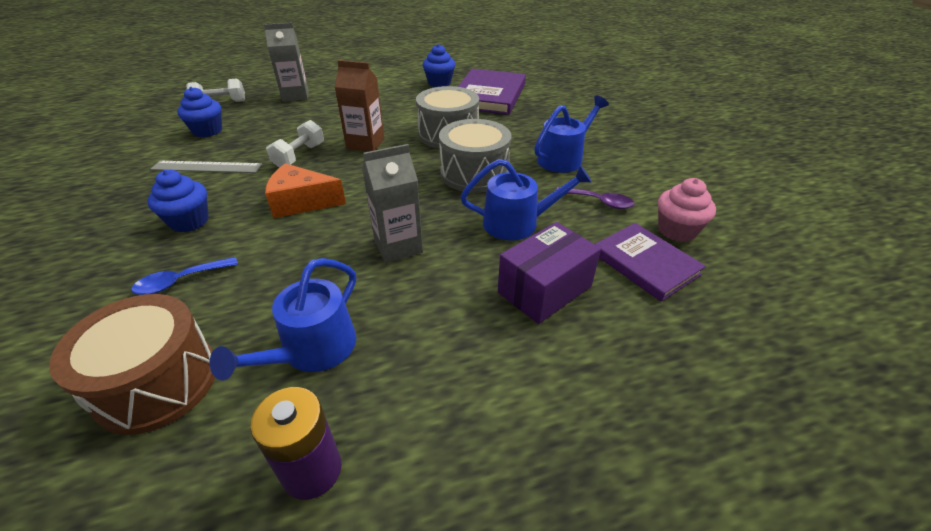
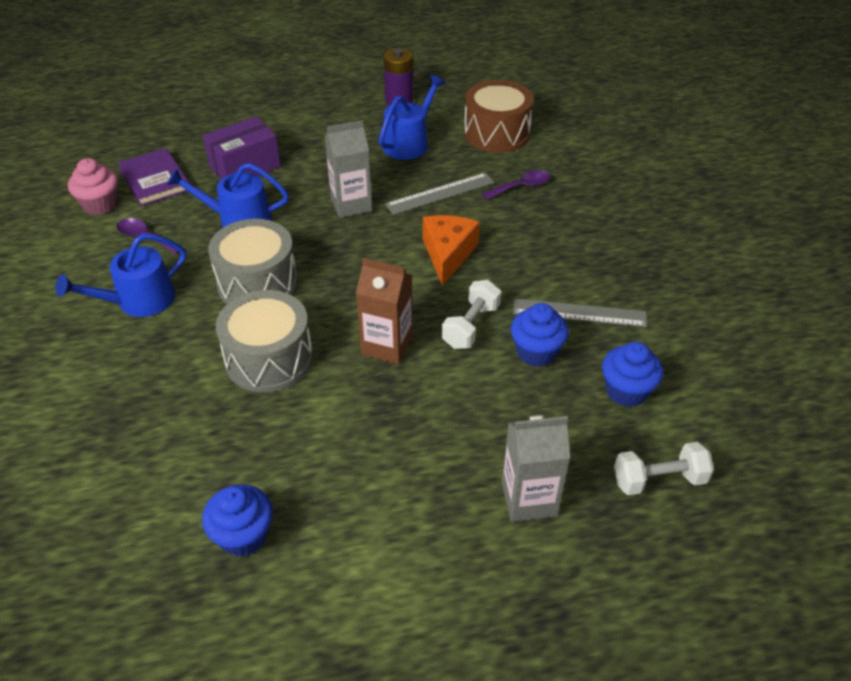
camera: 175 degrees left, 5 degrees up
blue spoon [131,257,238,295] -> purple spoon [482,170,550,200]
blue cupcake [147,170,209,232] -> blue cupcake moved to [511,303,569,367]
orange cheese [265,163,346,218] -> orange cheese turned 90 degrees counterclockwise [423,215,480,286]
purple book [458,69,526,115] -> none
none -> grey ruler [385,173,494,215]

